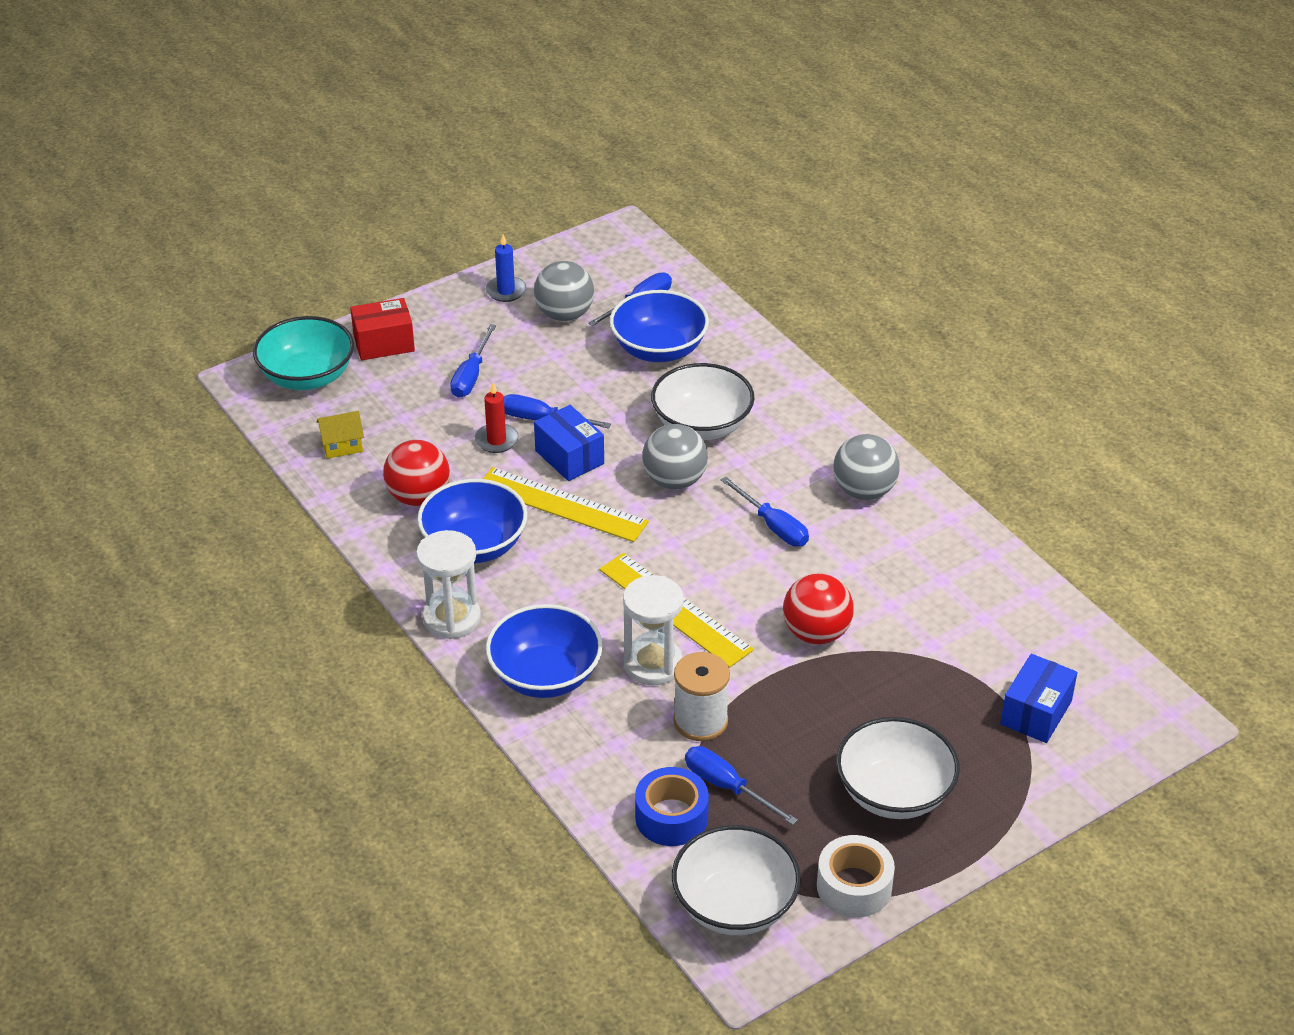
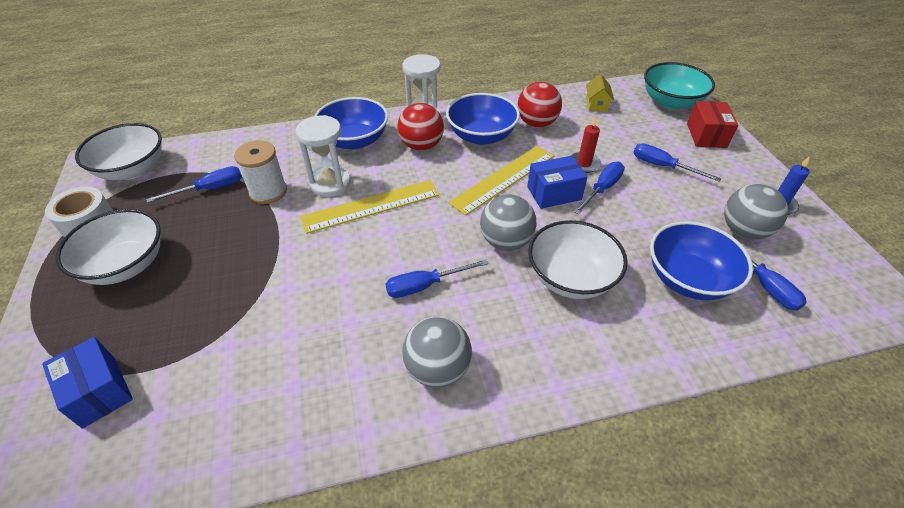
camera: 110 degrees right, 5 degrees up
blue tape [635,767,709,846] -> none
red ball [783,574,854,644] -> red ball moved to [398,103,444,151]

